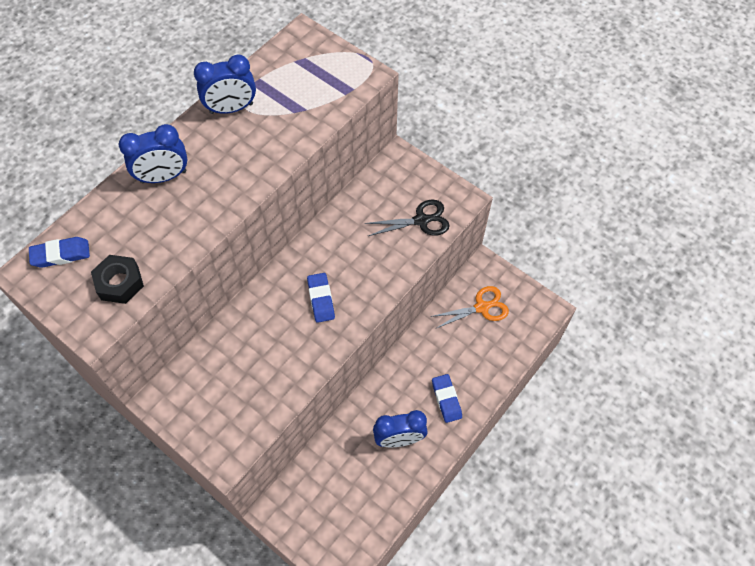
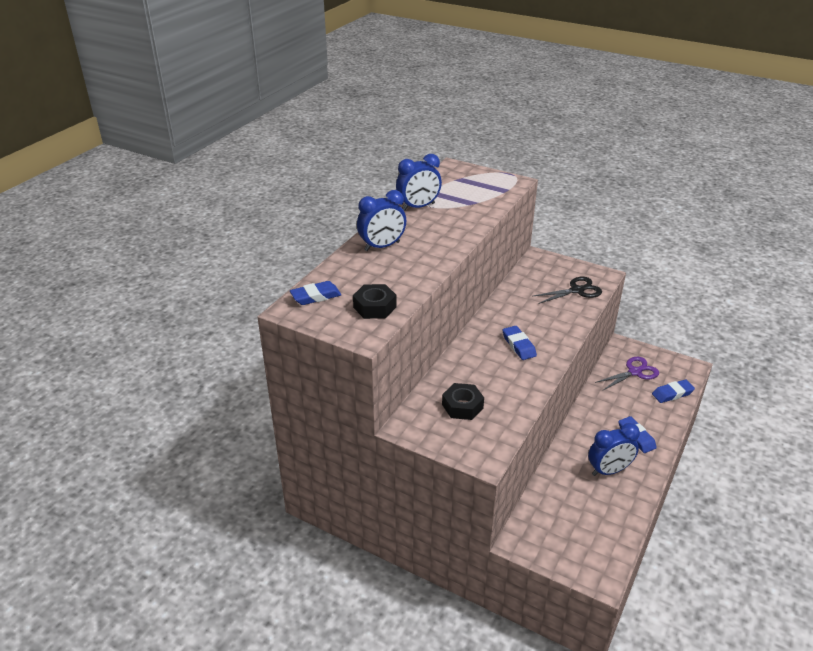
camera: 10 degrees left, 25 degrees down
orange scissors [430,286,509,329] -> purple scissors [595,357,659,390]
none -> black nut [442,383,484,420]
none -> blue eraser [652,379,695,403]

